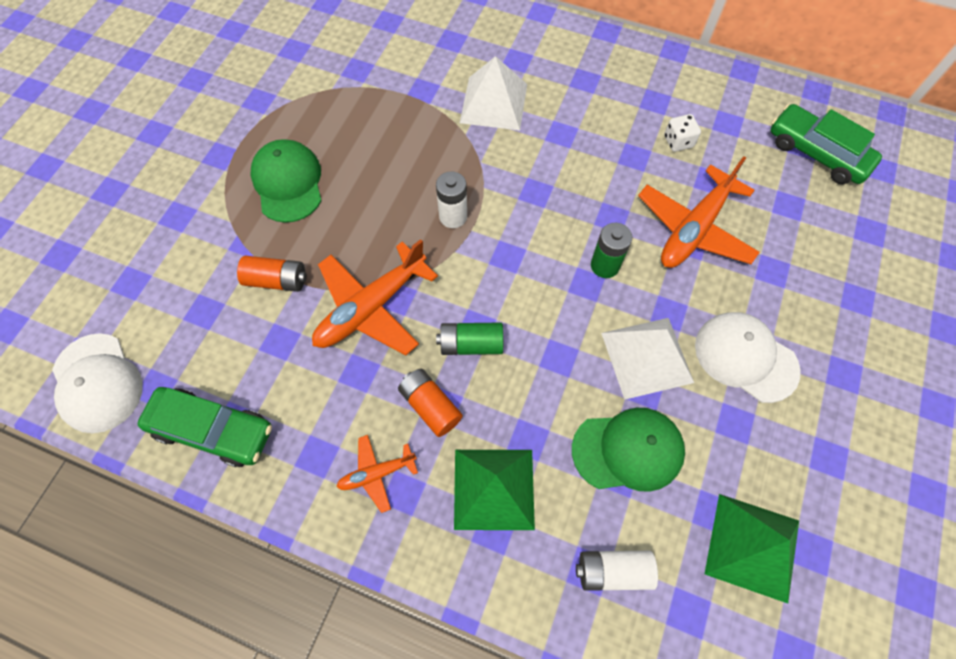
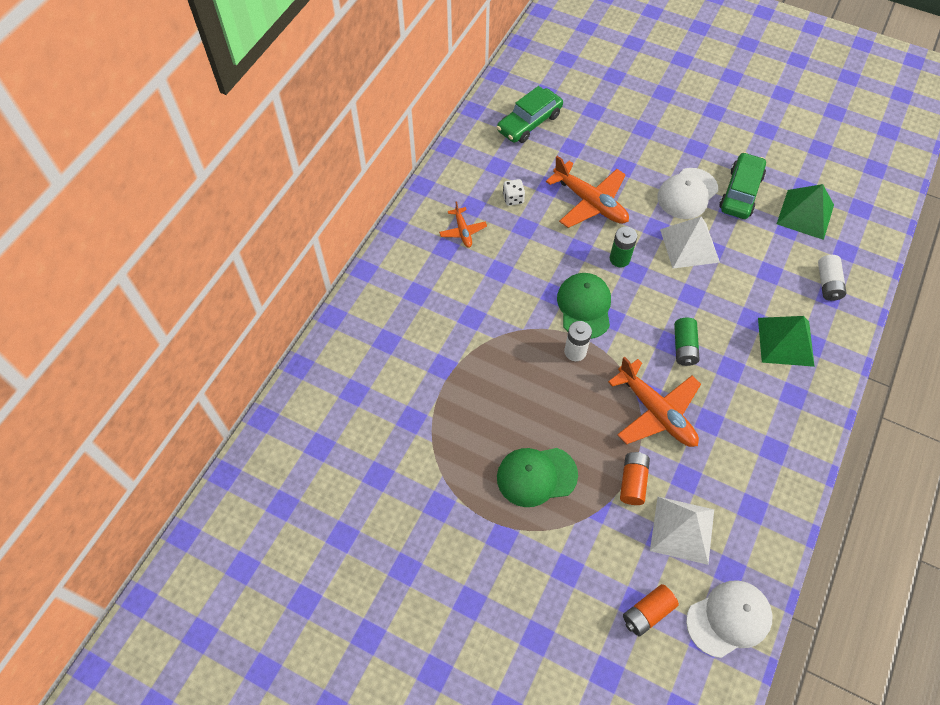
camera: 85 degrees left, 5 degrees down
green car [138,387,272,467] -> green car moved to [719,152,766,219]
orange plane [336,435,418,513] -> orange plane moved to [439,201,487,248]
orange battery [398,369,463,437] -> orange battery moved to [623,584,679,637]
white pyramid [460,56,527,130] -> white pyramid moved to [650,497,714,565]
green cap [572,408,685,492] -> green cap moved to [557,273,611,339]

